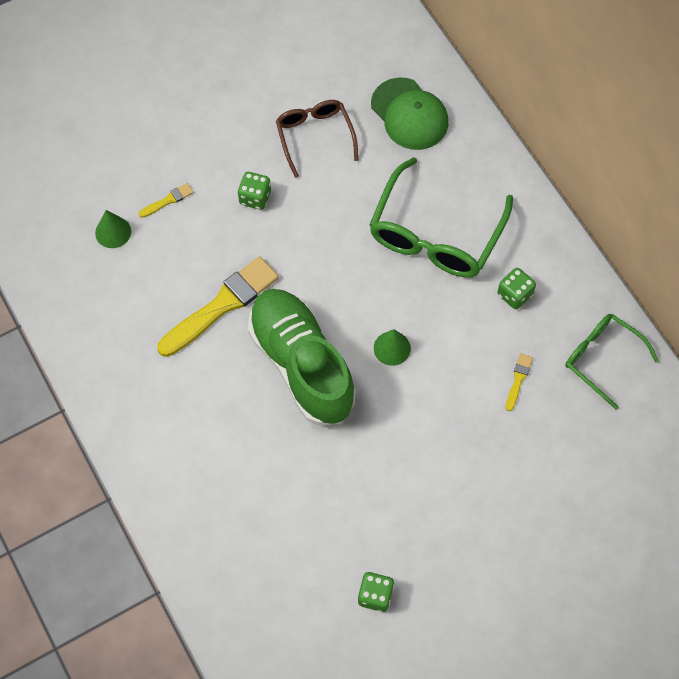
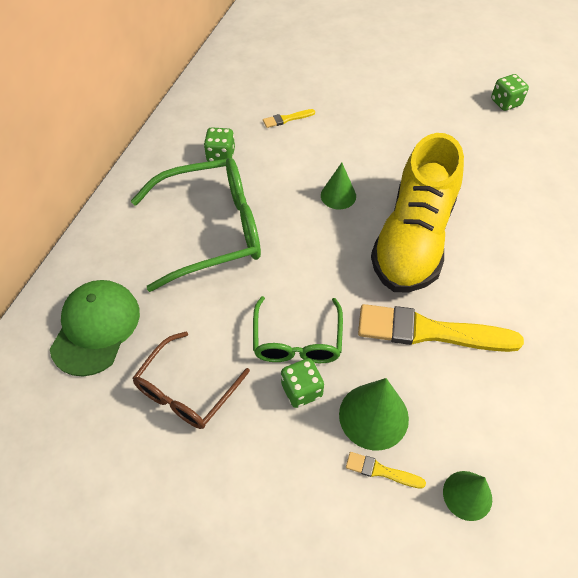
camera: 130 degrees left, 10 degrees down
green shoe [248,289,356,425] -> yellow shoe [371,133,464,293]
green glasses [565,314,659,410] -> green glasses moved to [253,296,343,363]
none -> green cone [339,378,409,451]

